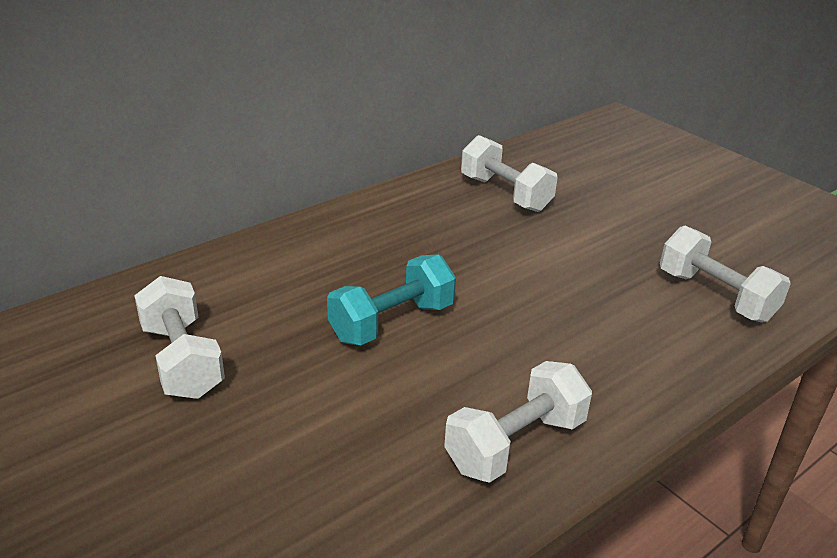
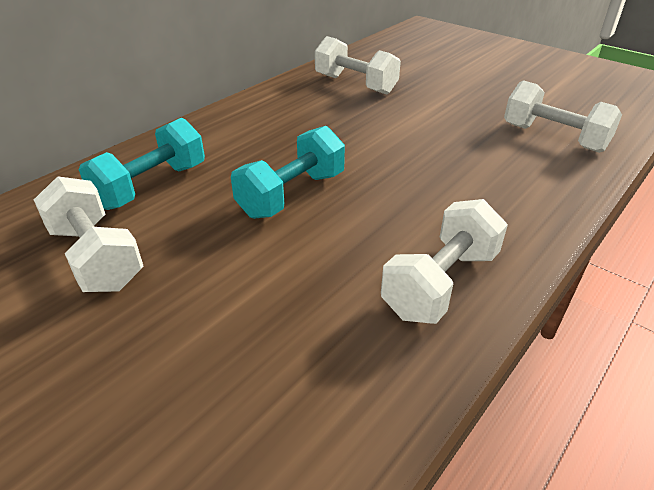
camera: 10 degrees left, 5 degrees up
none -> turquoise dumbbell [79,118,205,210]

